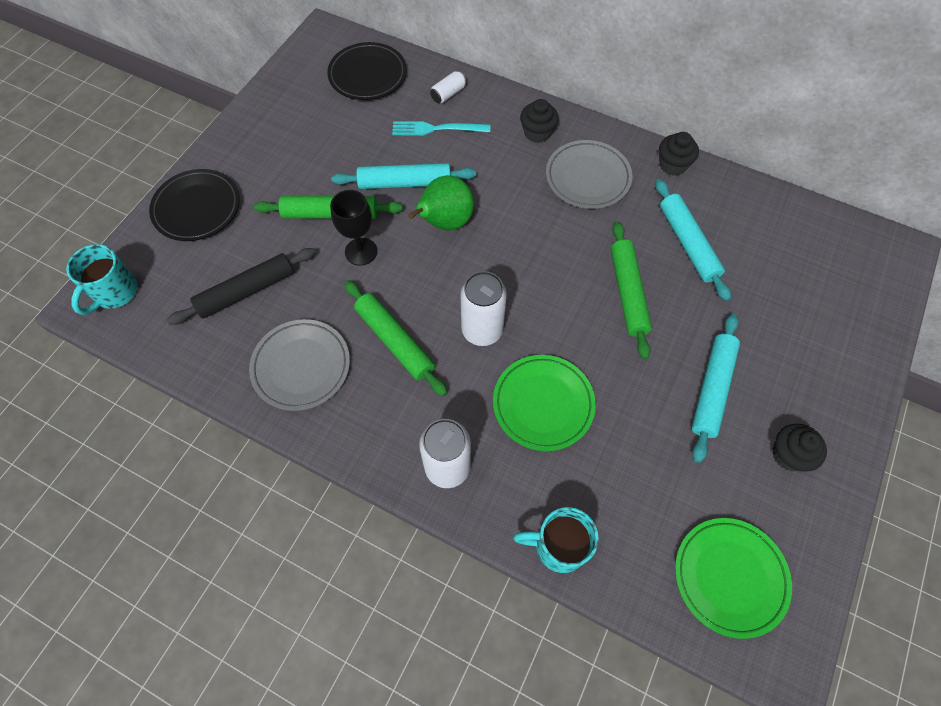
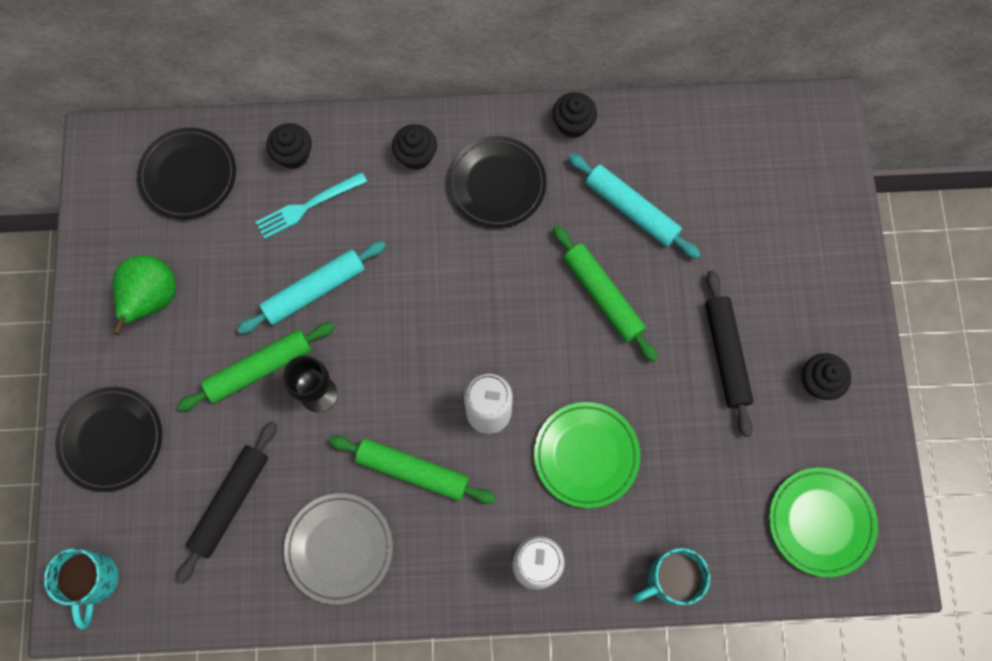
camera: 30 degrees left, 10 degrees up
green pear [408,175,474,231] -> green pear moved to [113,255,176,335]
white can [430,71,467,103] -> black cupcake [266,123,312,169]
grey plate [546,140,633,209] -> black plate [448,136,547,228]
turquoise rolling pin [692,314,740,463] -> black rolling pin [705,270,754,437]

